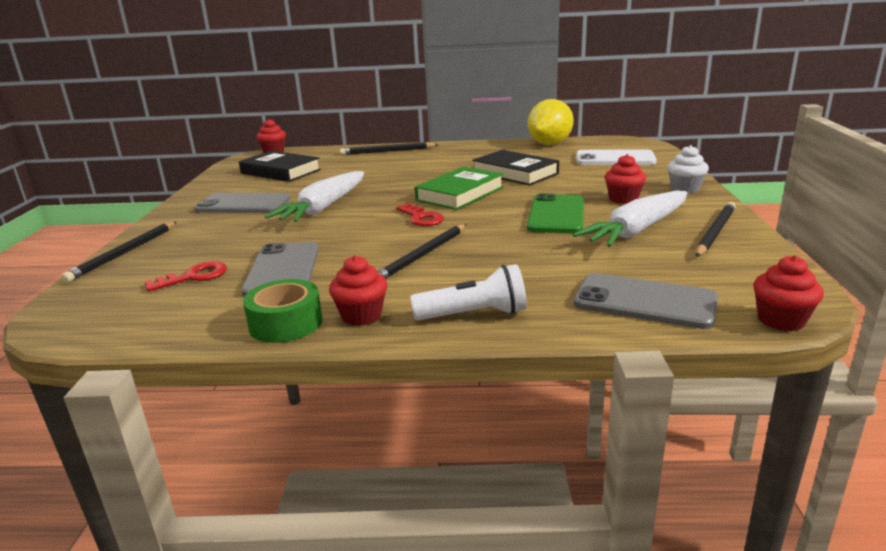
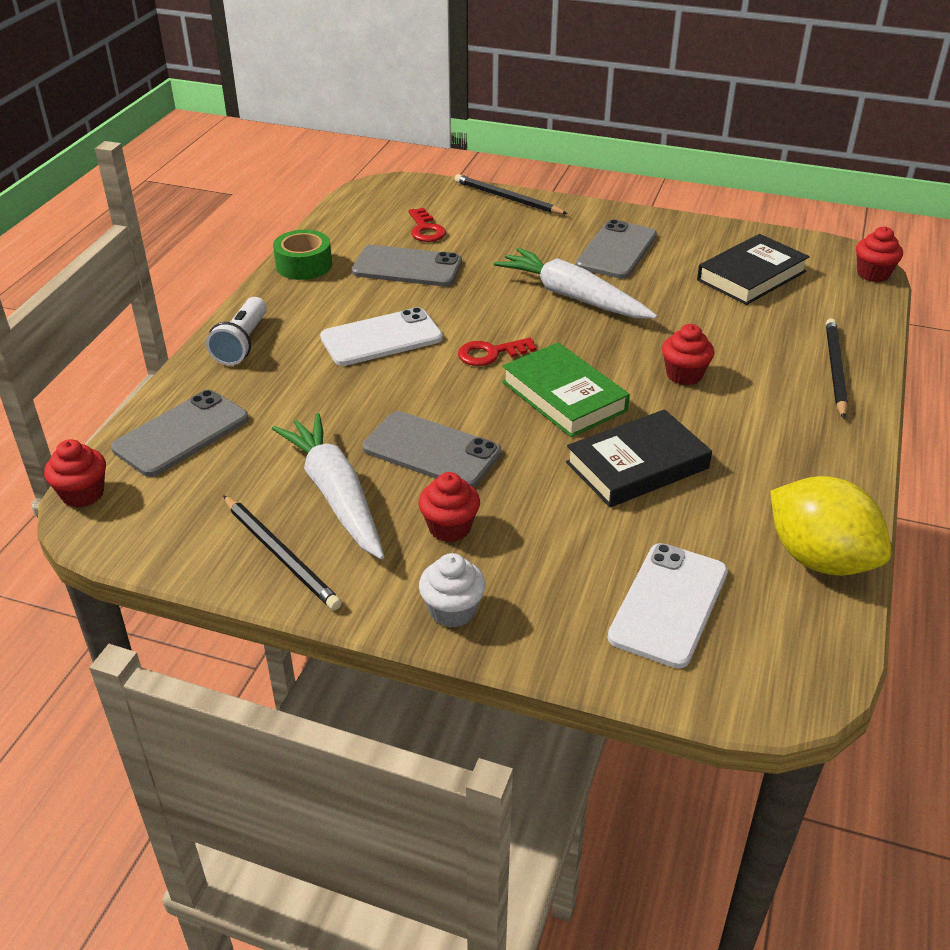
camera: 105 degrees right, 15 degrees up
red cupcake [329,255,387,326] -> red cupcake moved to [662,324,714,385]
black pencil [377,224,466,279] -> white phone [320,307,443,366]
green phone [527,193,584,233] -> grey phone [362,411,502,487]

